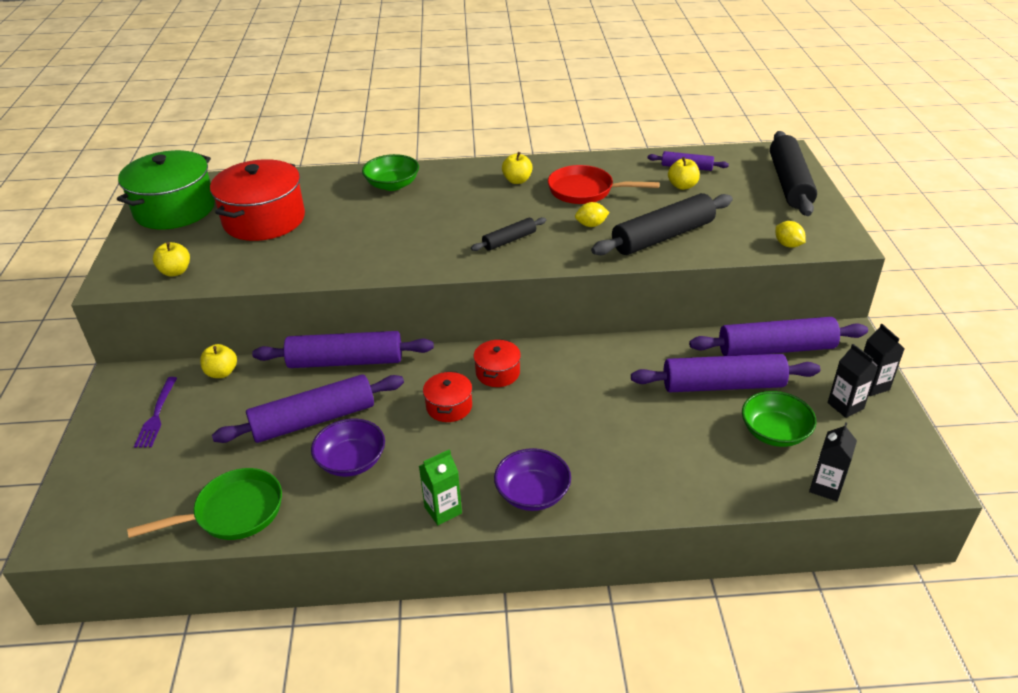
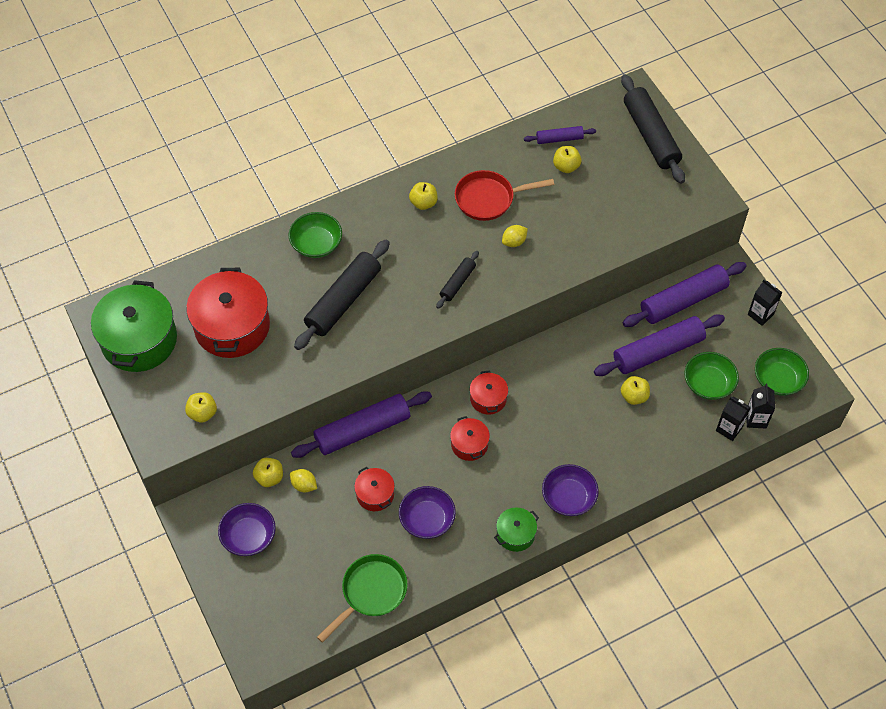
camera: 25 degrees left, 20 degrees up
purple fork [134,377,177,448] -> purple bowl [218,503,276,556]
purple rolling pin [212,374,404,443] -> red pot [354,467,395,511]
green carton [419,449,462,525] -> green pot [494,508,539,552]
black rolling pin [591,193,733,255] -> black rolling pin moved to [294,240,390,350]
yellow lemon [775,221,806,248] -> yellow lemon moved to [290,469,317,493]
black carton [827,344,878,418] -> black carton moved to [716,396,751,441]
none -> yellow apple [621,376,650,405]
none -> green bowl [755,348,809,396]

